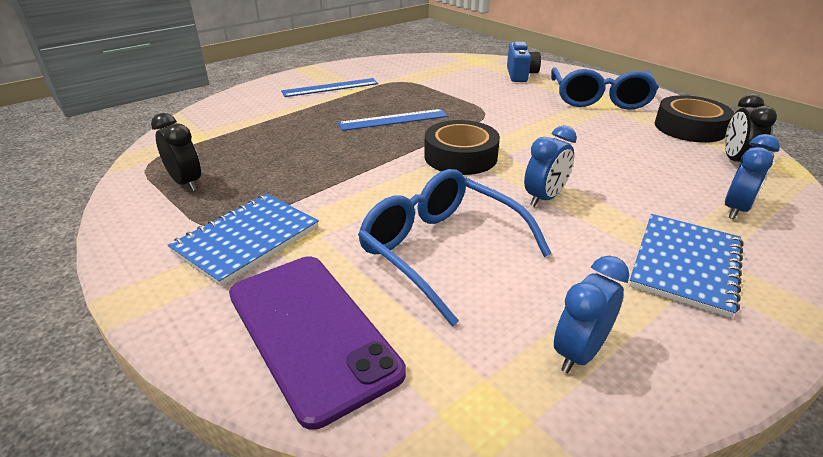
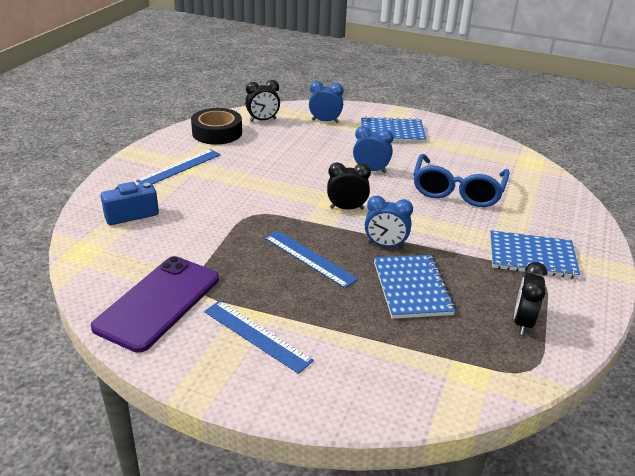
camera: 120 degrees left, 0 degrees up
purple phone [229,256,406,430] -> purple phone moved to [91,256,219,353]
black tape [424,120,500,175] -> black clock [327,162,371,210]
blue glasses [551,67,659,110] -> blue ruler [136,149,221,184]
blue clock [554,256,629,373] -> blue clock moved to [365,196,413,248]
none -> blue notebook [374,255,456,319]

